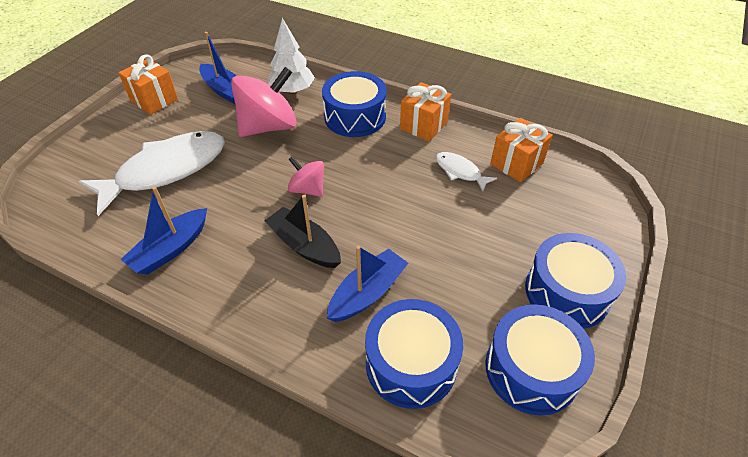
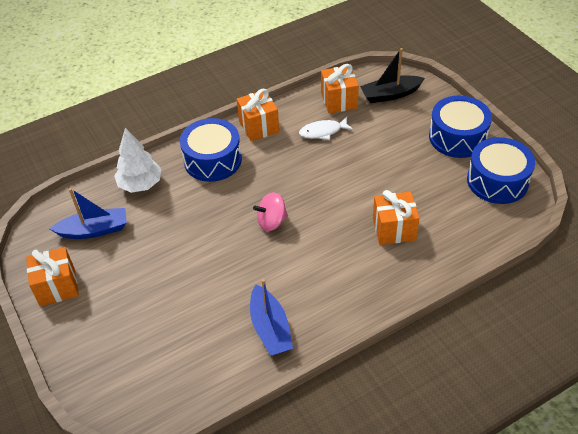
camera: 55 degrees left, 0 degrees up
white fish [79,131,225,216] -> none
pink spinning top [231,67,296,137] -> none
black boat [265,195,341,268] -> black boat moved to [360,48,425,103]
blue boat [327,246,408,322] -> orange gift [373,190,419,245]
blue drum [365,299,463,409] -> none

